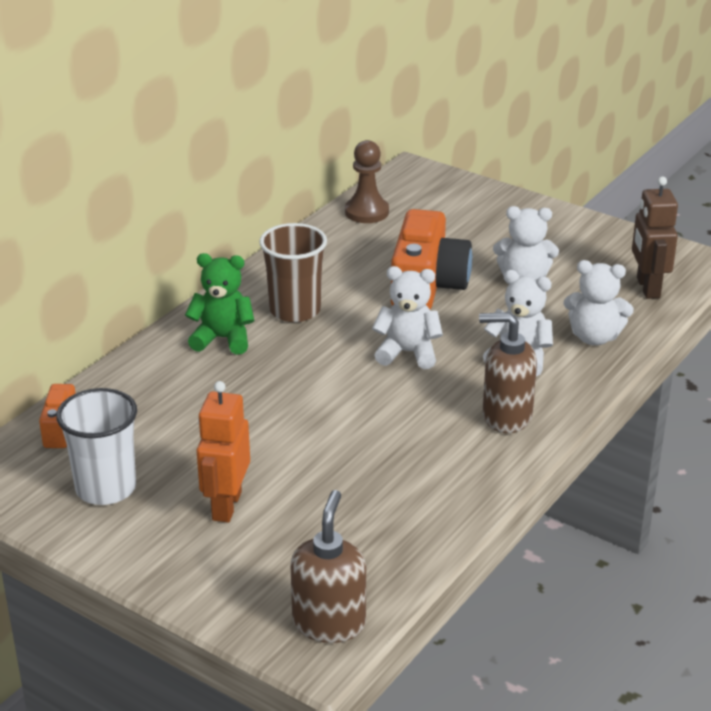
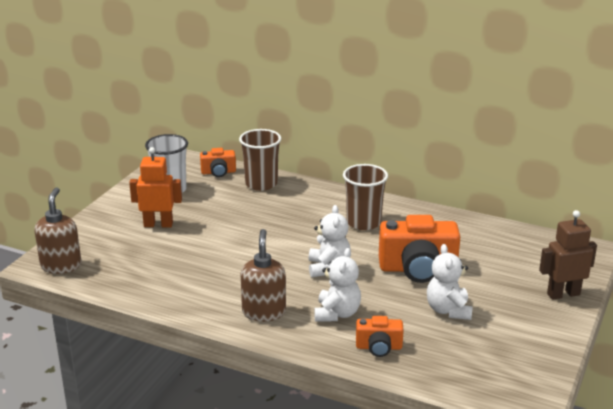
camera: 80 degrees right, 5 degrees down
green teddy bear [185,253,254,355] -> none
brown soap dispenser [291,490,366,643] -> brown soap dispenser turned 90 degrees counterclockwise [35,187,81,274]
brown pawn [345,140,389,223] -> none
white teddy bear [563,260,634,345] -> orange camera [356,316,404,357]
brown robot [632,177,678,299] -> brown robot moved to [539,210,597,300]
none -> brown cup [239,129,282,191]

